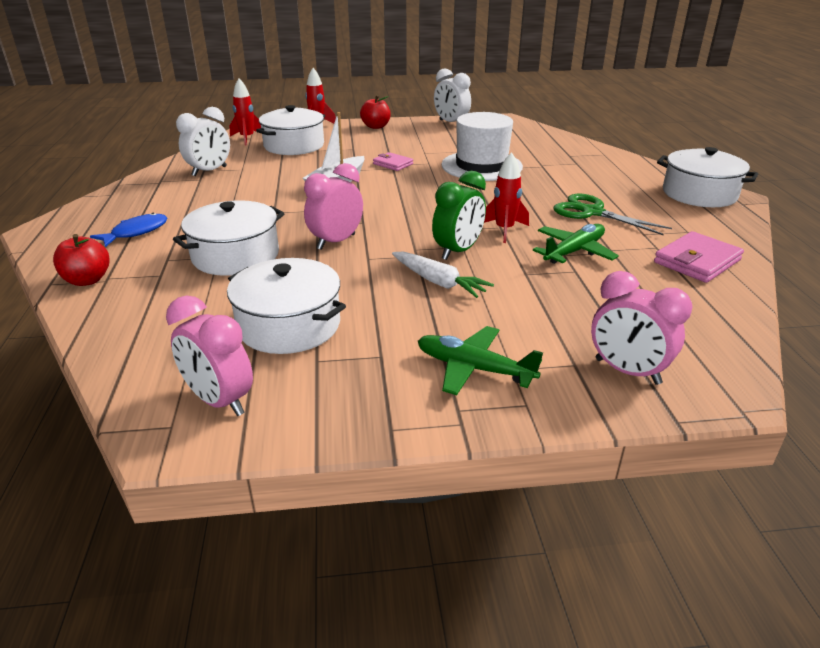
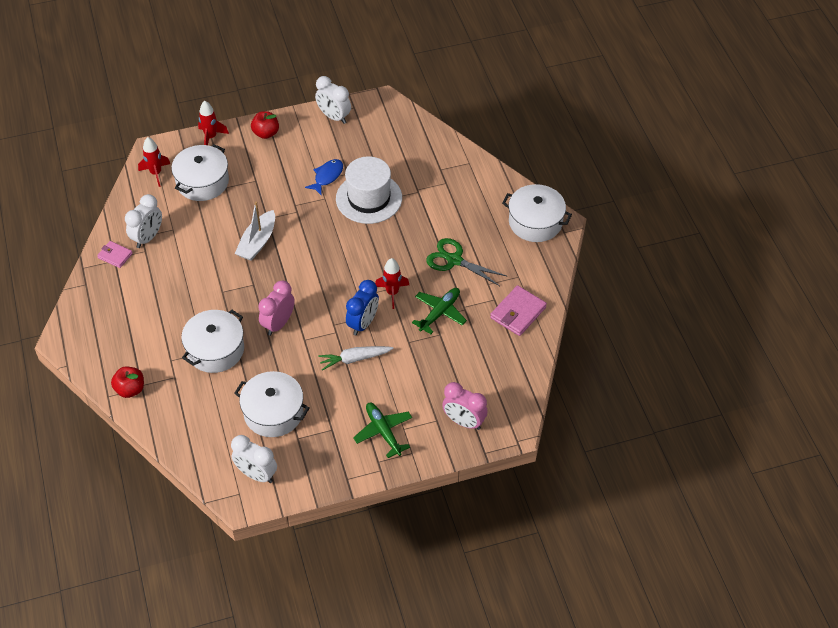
camera: 10 degrees left, 20 degrees up
blue fish [90,213,167,247] -> blue fish moved to [305,159,343,195]
pink clock [166,296,253,416] -> white clock [231,435,277,483]
pink wallet [373,152,413,171] -> pink wallet moved to [97,241,133,268]
white carrot [392,252,494,298] -> white carrot turned 135 degrees clockwise [318,346,393,371]
green plane [418,326,543,395] -> green plane turned 45 degrees clockwise [353,403,412,458]
green clock [432,171,486,260] -> blue clock [346,280,379,335]

